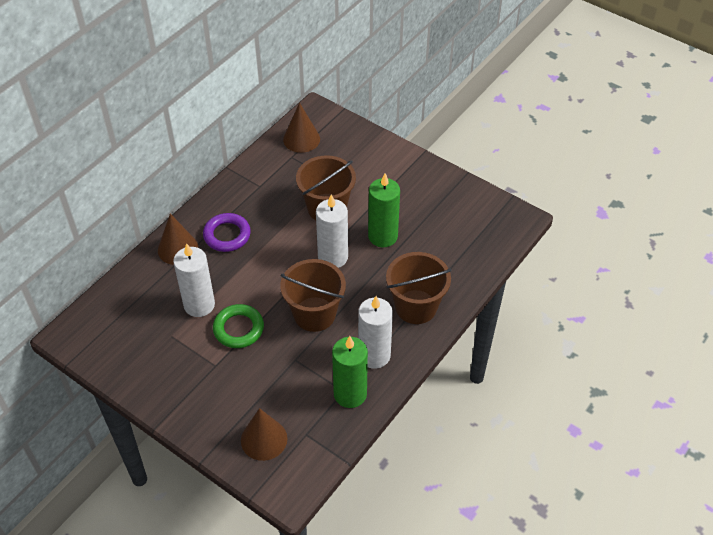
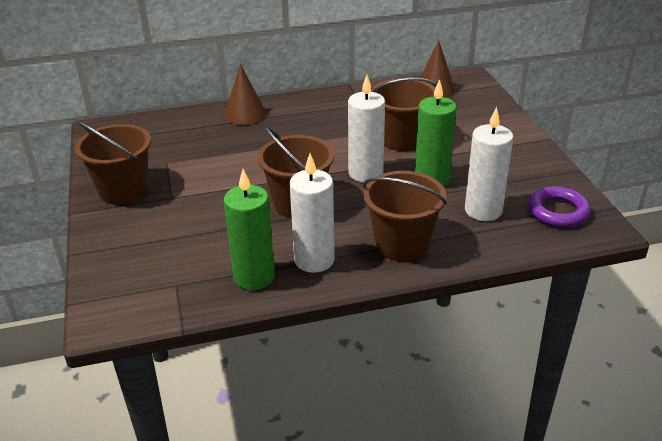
camera: 40 degrees right, 15 degrees down
white candle [173,243,215,317] -> white candle moved to [465,107,513,221]
purple ring [203,213,251,252] -> purple ring moved to [528,186,591,227]
green ring [213,304,264,348] -> none
brown cone [241,408,288,461] -> none
none -> brown bucket [75,121,151,205]

